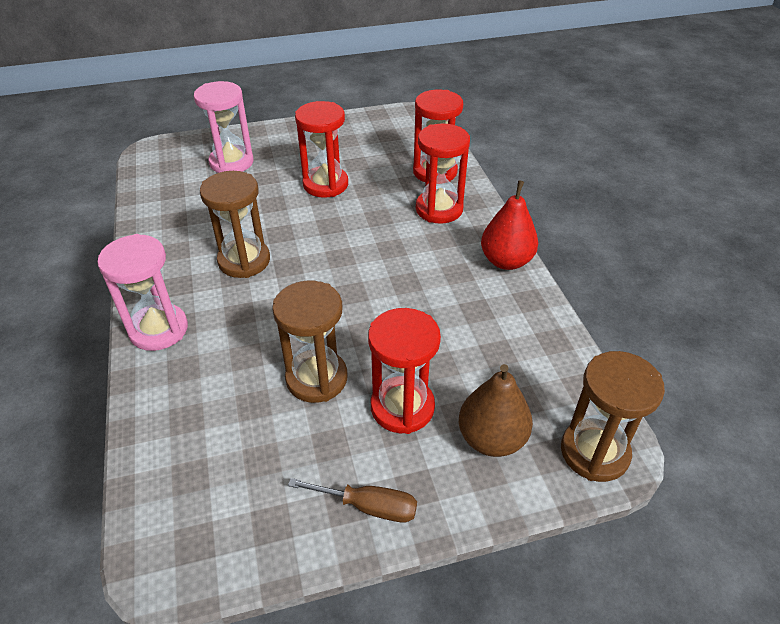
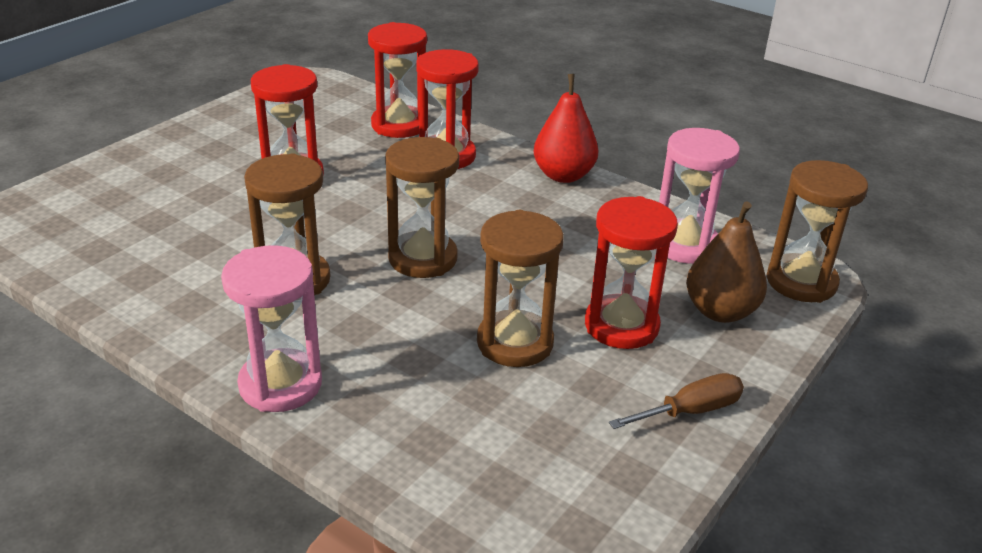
camera: 40 degrees left, 10 degrees down
pink hourglass [194,81,253,173] -> pink hourglass moved to [659,128,740,264]
none -> brown hourglass [385,137,459,278]

